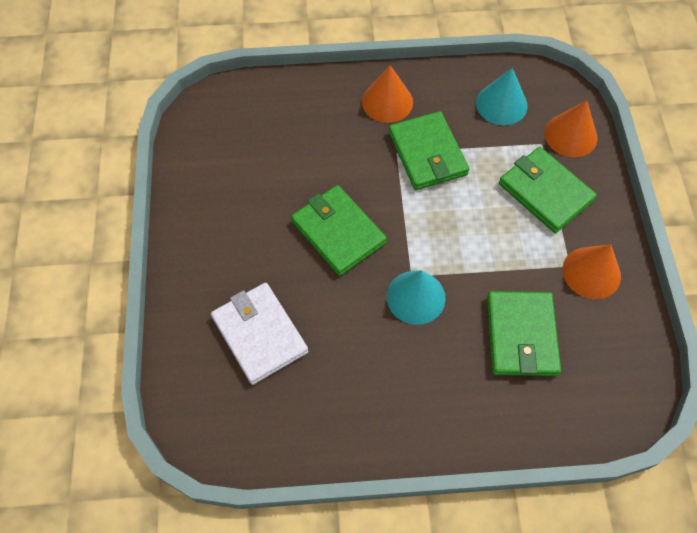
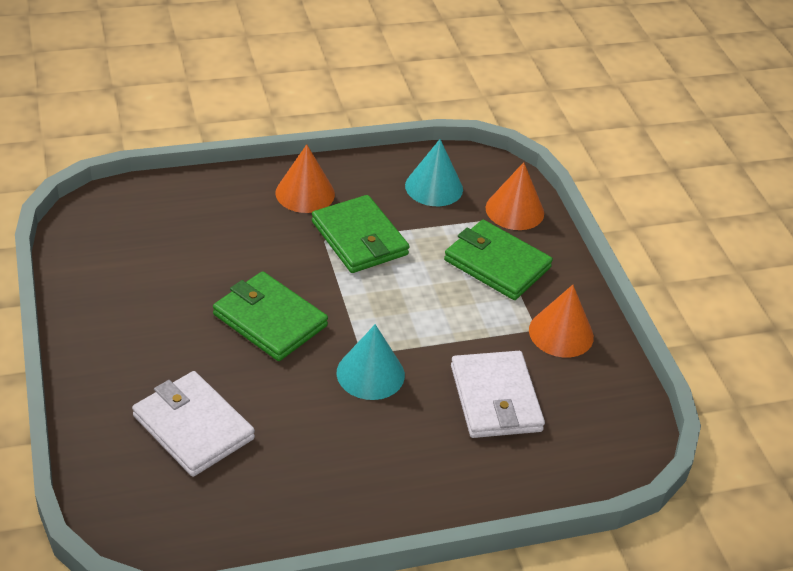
camera: 15 degrees left, 20 degrees down
green wallet [487,291,561,376] -> white wallet [451,351,545,438]

